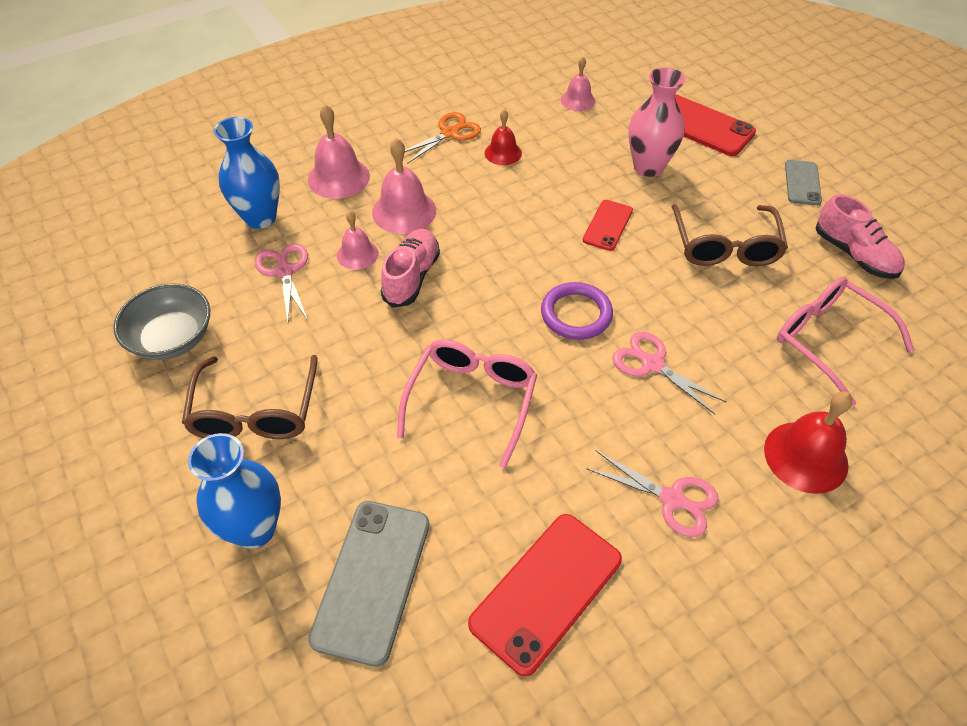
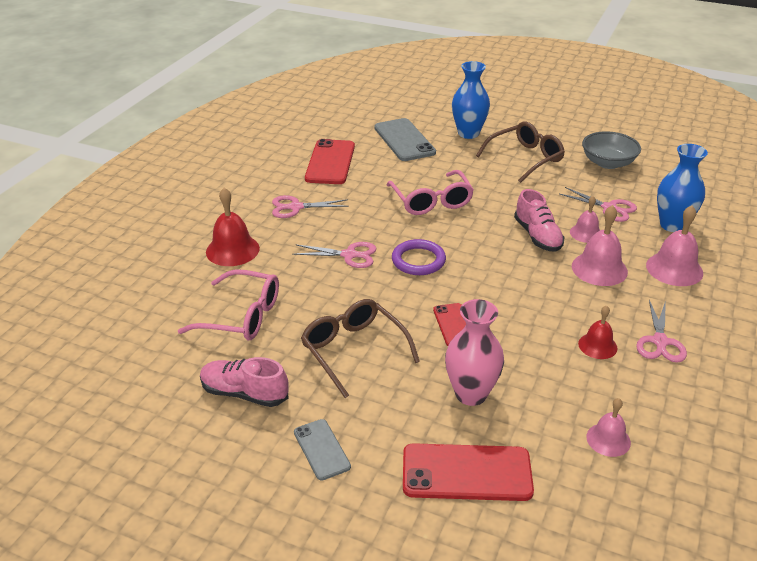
camera: 145 degrees right, 15 degrees down
brown glasses [182,355,318,439] -> brown glasses turned 90 degrees clockwise [476,122,565,183]
orange scissors [405,112,481,164] -> pink scissors [636,300,687,363]

